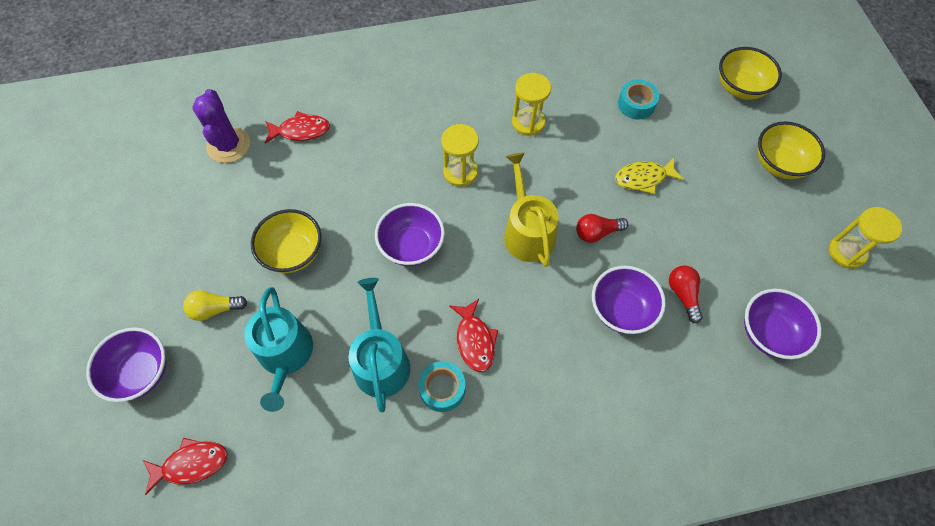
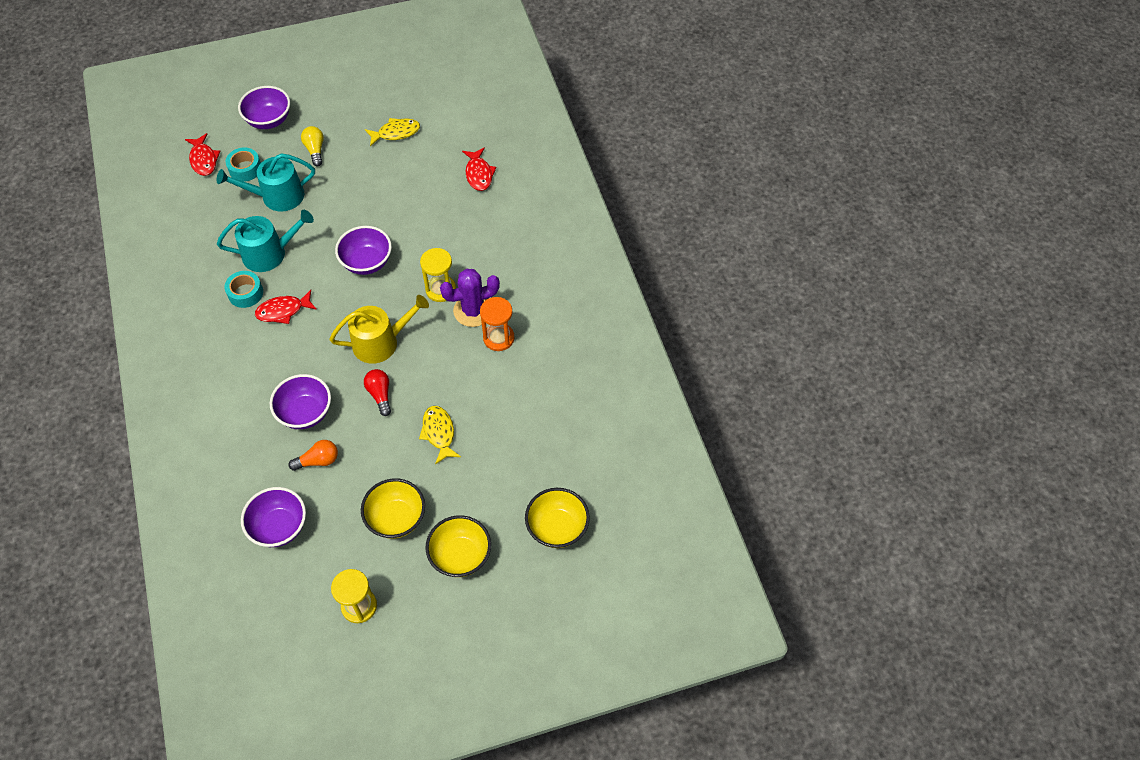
camera: 85 degrees right, 5 degrees down
purple cactus [192,89,250,163] -> purple cactus moved to [440,269,500,327]
yellow bowl [251,209,321,273] -> yellow bowl moved to [361,478,425,539]
yellow hourglass [512,73,551,136] -> orange hourglass [480,297,514,351]
turquoise tape [618,79,659,120] -> turquoise tape moved to [226,147,261,182]
red light bulb [669,266,703,323] -> orange light bulb [288,440,338,471]
none -> yellow fish [365,118,420,146]

